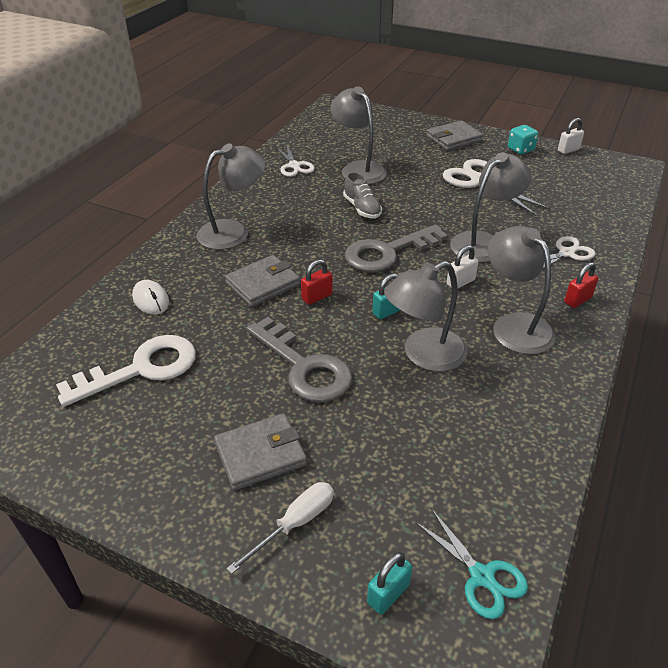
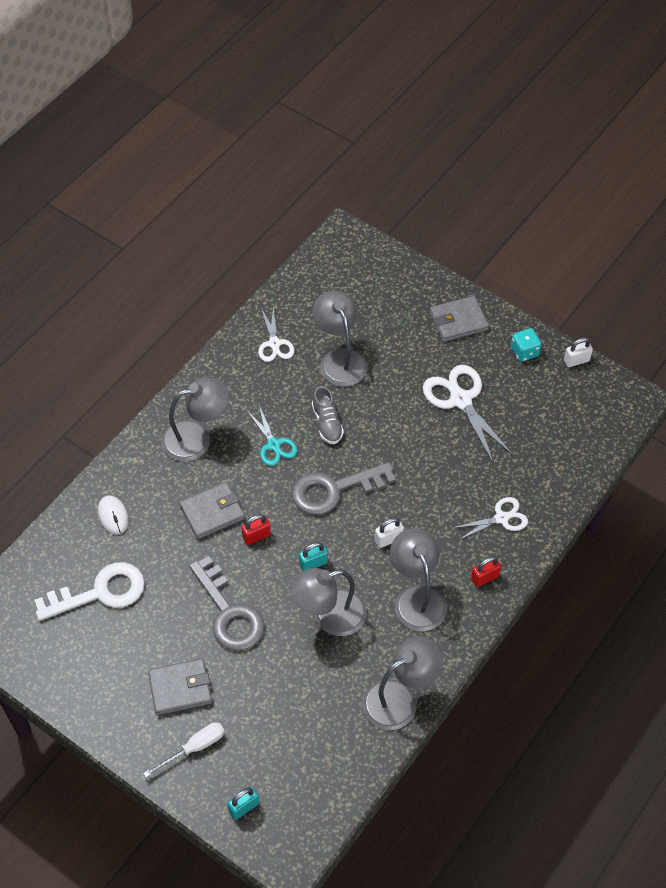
camera: 10 degrees right, 15 degrees up
turquoise scissors [414,508,528,619] -> turquoise scissors moved to [247,405,297,466]
grey lamp [450,152,531,262] -> grey lamp moved to [362,636,443,730]

